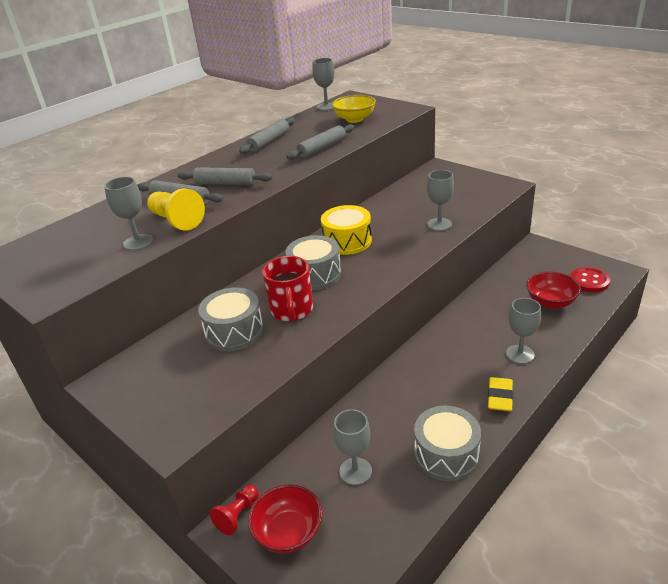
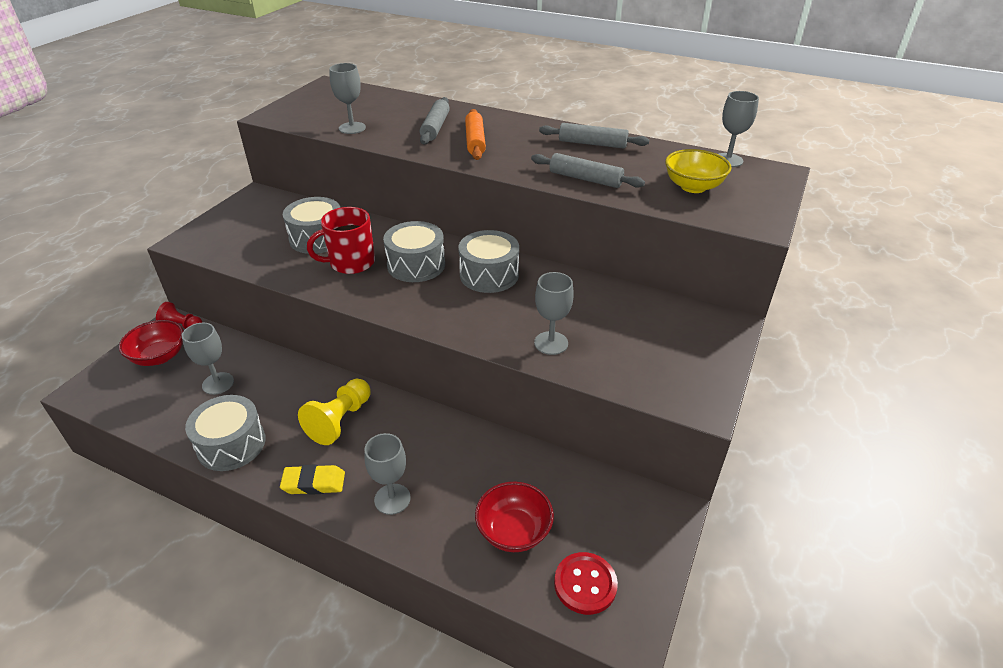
camera: 70 degrees right, 5 degrees up
yellow pawn [147,188,205,230] -> yellow pawn moved to [298,379,370,445]
grey rolling pin [177,167,272,185] -> orange rolling pin [465,109,486,160]
yellow drum [321,205,372,255] -> grey drum [458,230,519,293]

